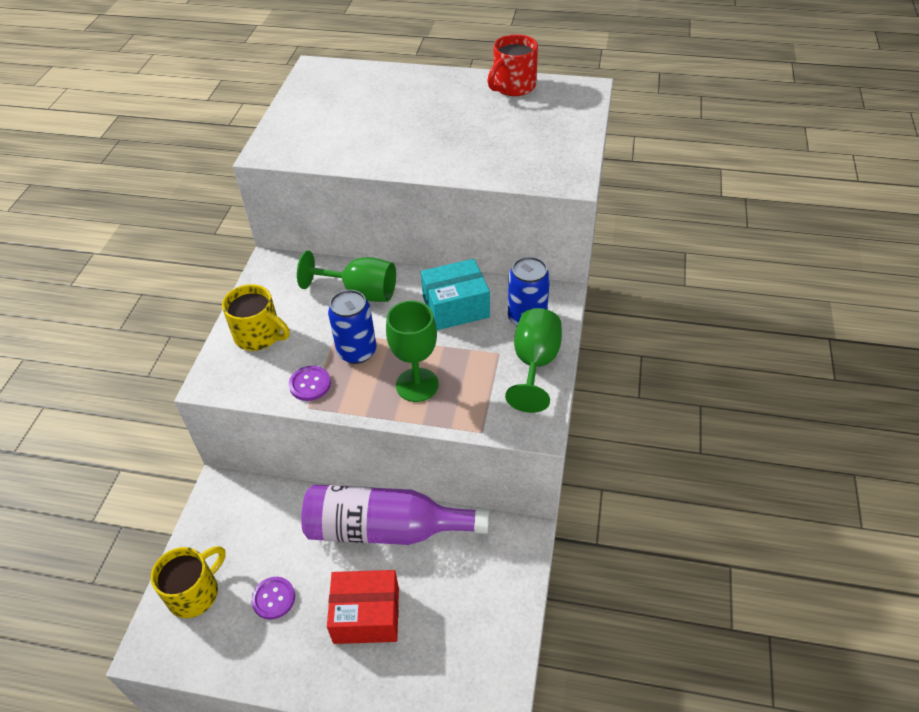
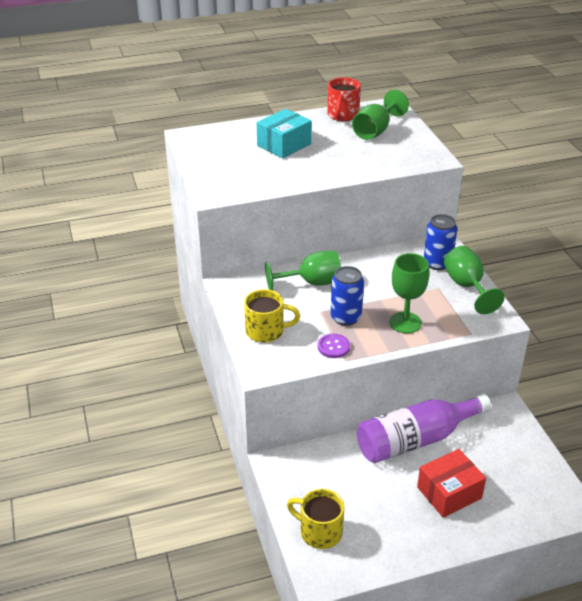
camera: 30 degrees left, 10 degrees down
yellow mug [151,546,226,618] -> yellow mug turned 75 degrees counterclockwise [287,489,344,549]
purple button [251,577,295,620] -> none
turquoise box [421,259,490,330] -> turquoise box moved to [257,109,312,158]
none -> green goblet [352,90,409,140]

